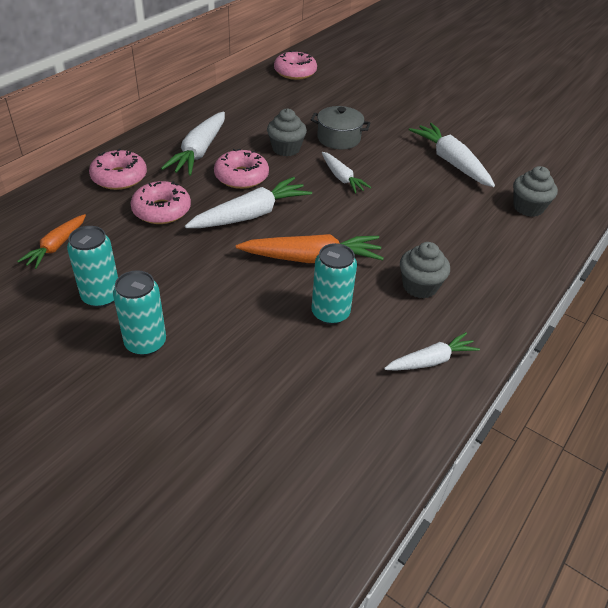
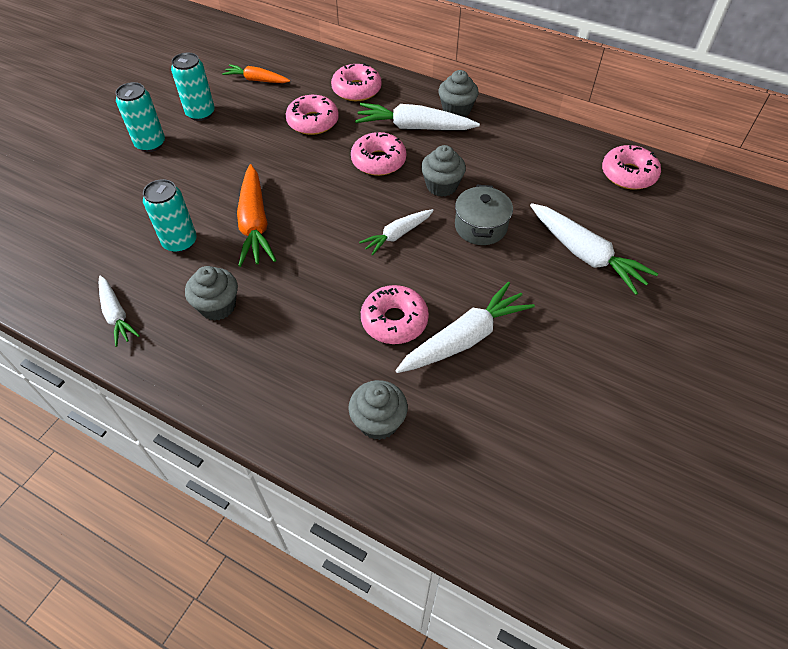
camera: 85 degrees right, 10 degrees up
white carrot [185,177,312,228] -> white carrot moved to [530,203,658,295]
none -> pink donut [361,285,429,344]
none -> grey cupcake [439,70,479,117]

